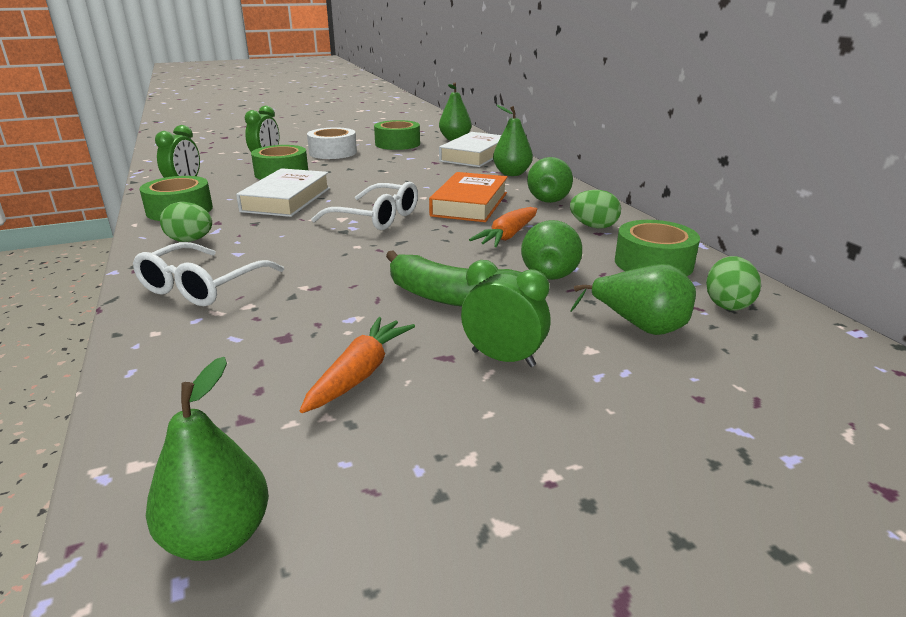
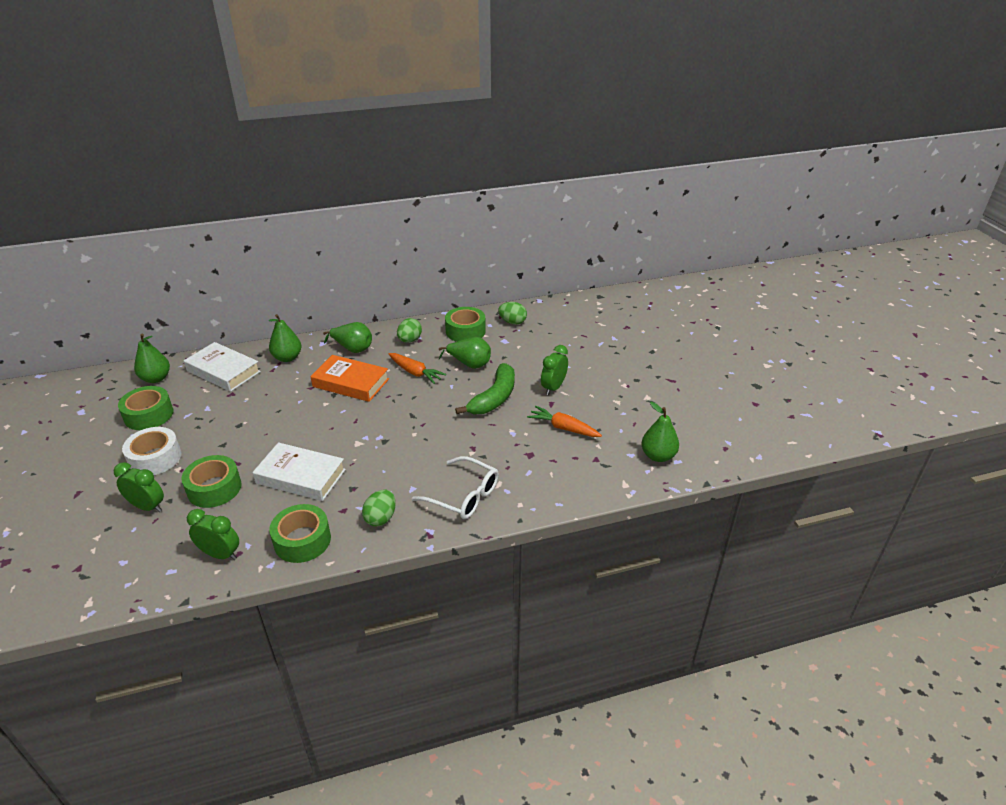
camera: 85 degrees left, 10 degrees up
white glasses [311,182,418,230] -> none
green pear [570,264,696,335] -> none

